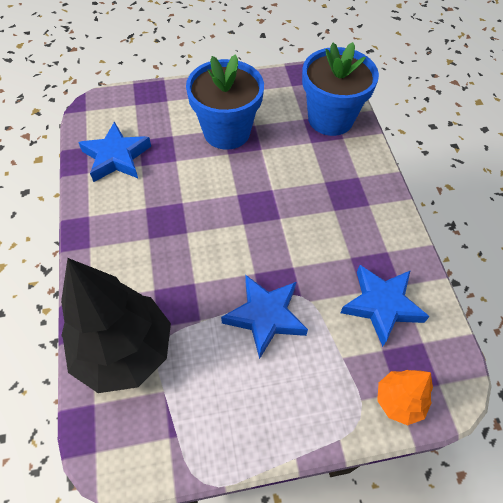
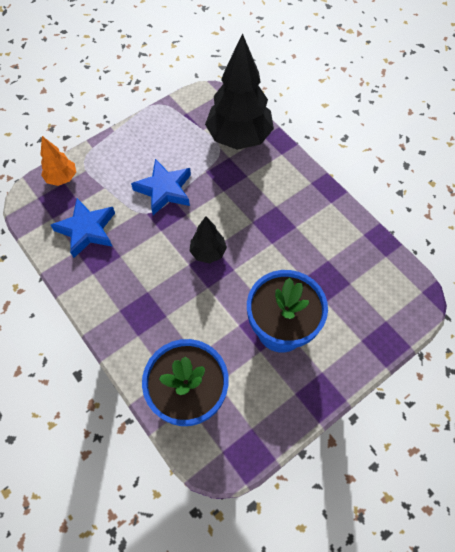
camera: 155 degrees right, 5 degrees up
blue star [78,121,151,182] -> none
none -> black tree [189,216,227,264]

